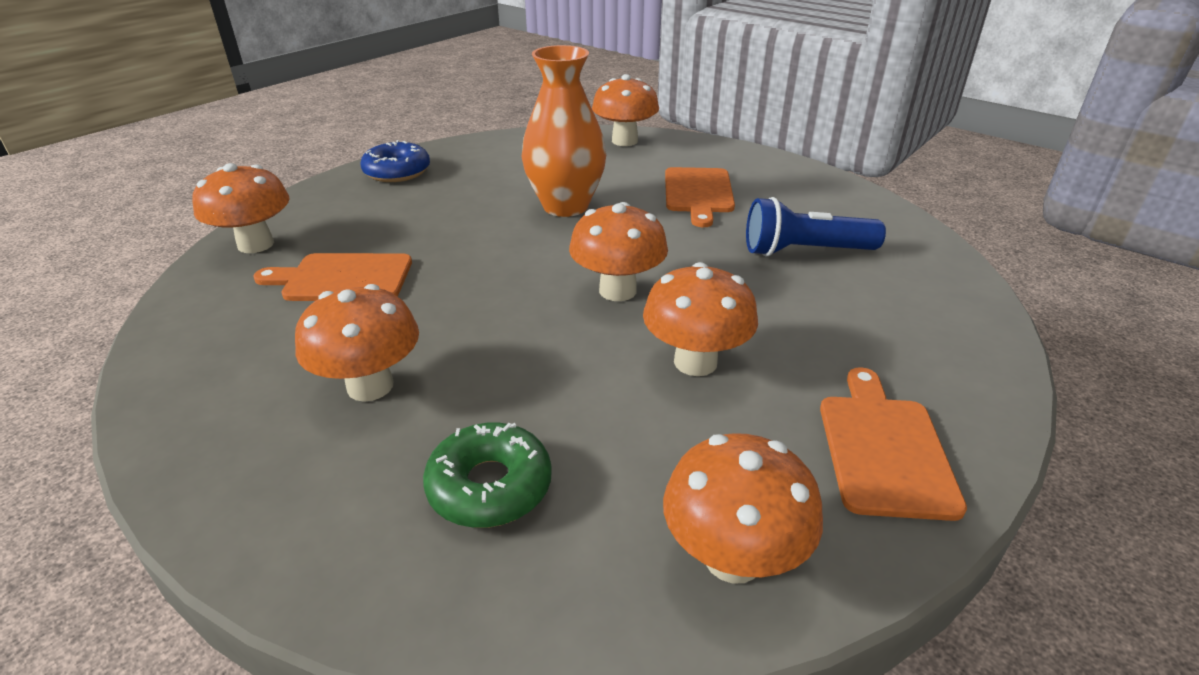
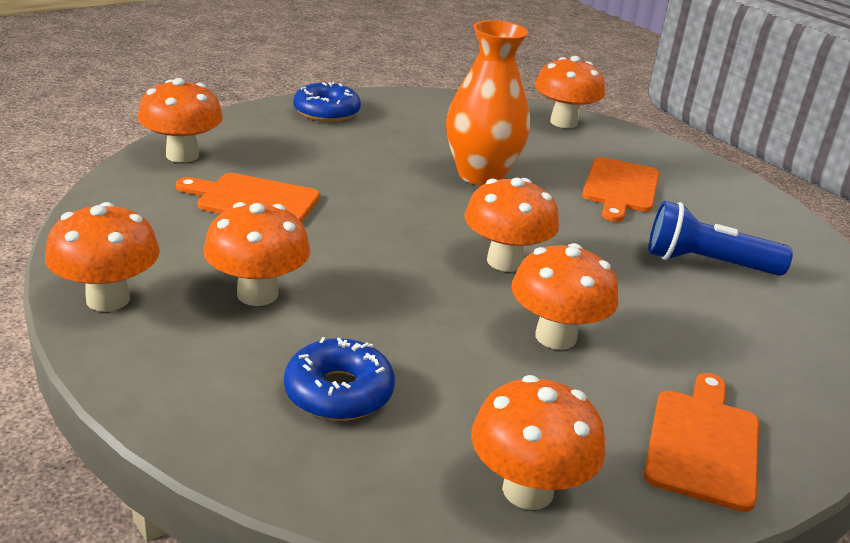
camera: 10 degrees right, 5 degrees down
green donut [423,422,552,528] -> blue donut [284,337,395,421]
none -> orange mushroom [45,202,160,312]

